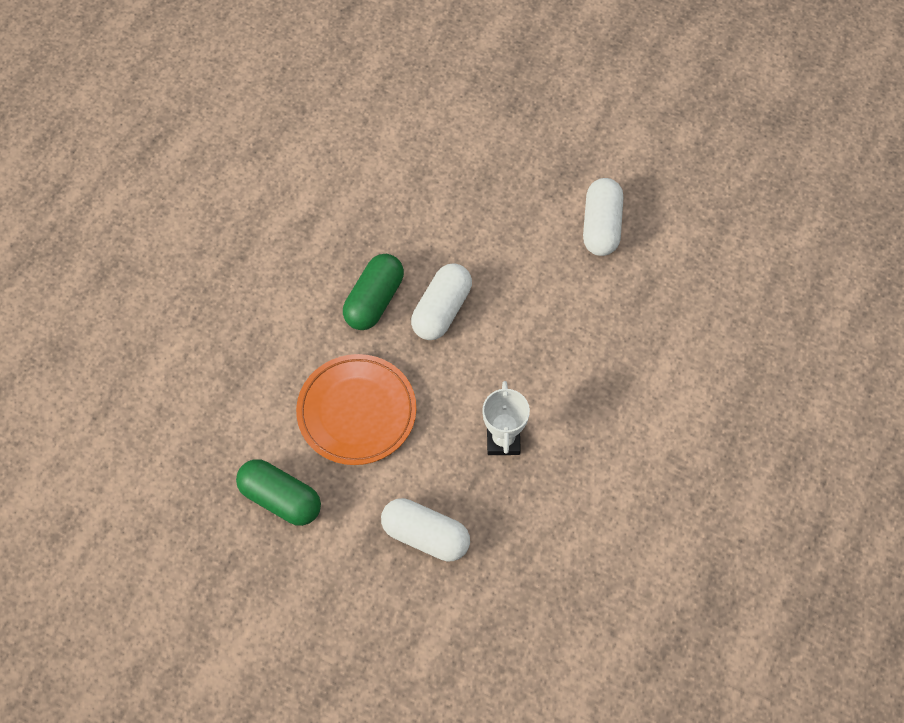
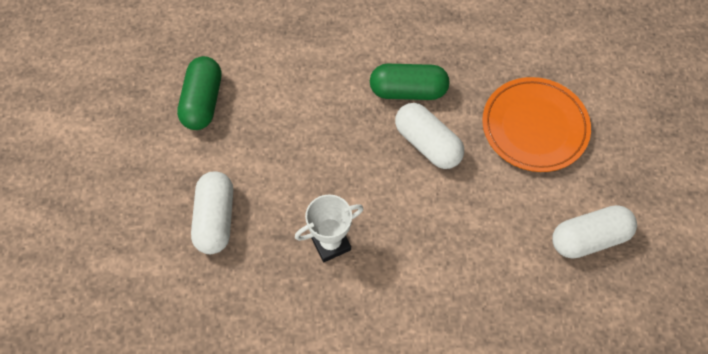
camera: 65 degrees right, 0 degrees up
orange plate [296,354,416,465] -> orange plate moved to [482,77,591,172]
white capsule [411,263,472,340] -> white capsule turned 45 degrees clockwise [395,103,464,169]

